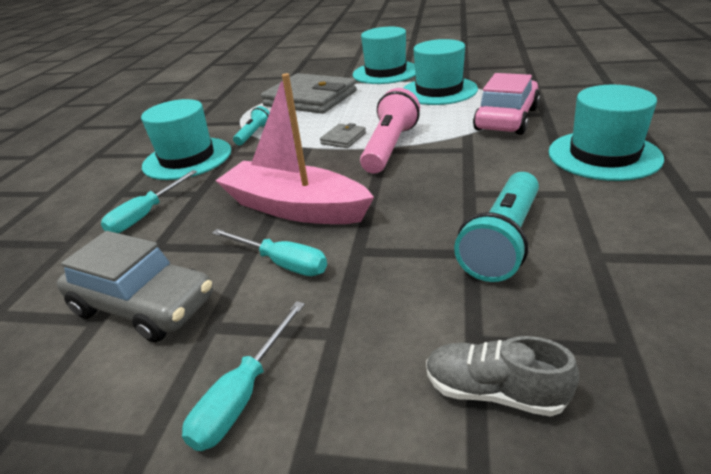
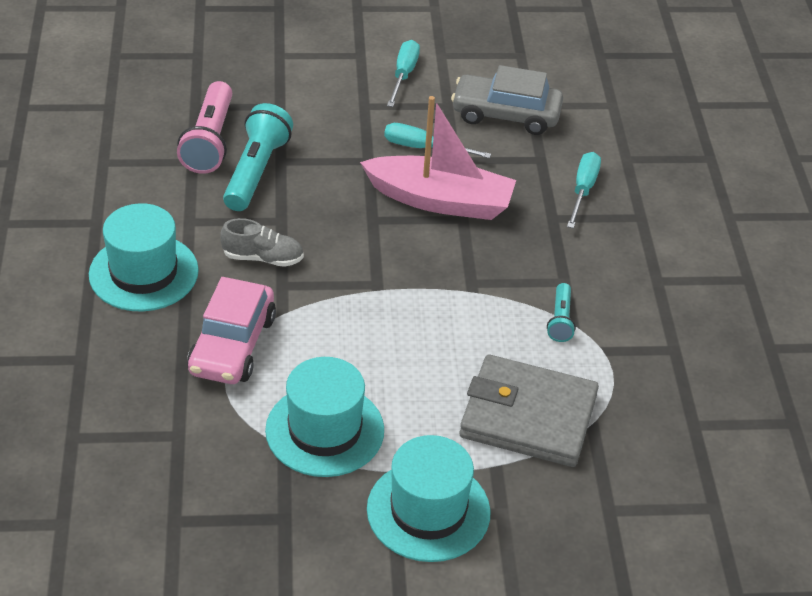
camera: 160 degrees right, 10 degrees up
turquoise hat [141,99,231,180] -> none
grey wallet [320,123,366,148] -> none
pink flashlight [360,88,420,174] -> pink flashlight moved to [177,81,232,174]
grey shoe [426,336,579,417] -> grey shoe moved to [220,218,304,267]

